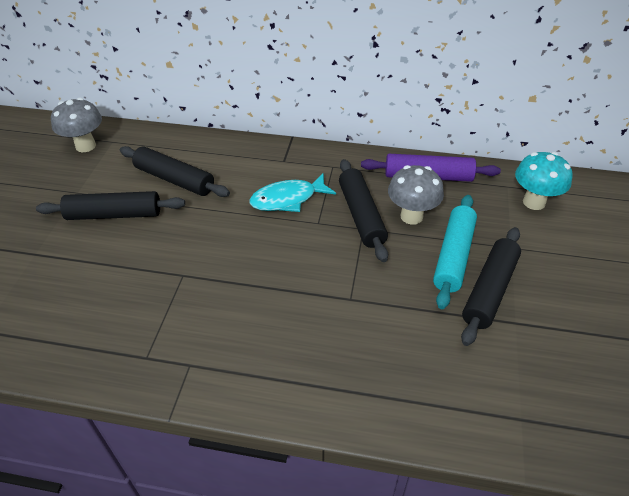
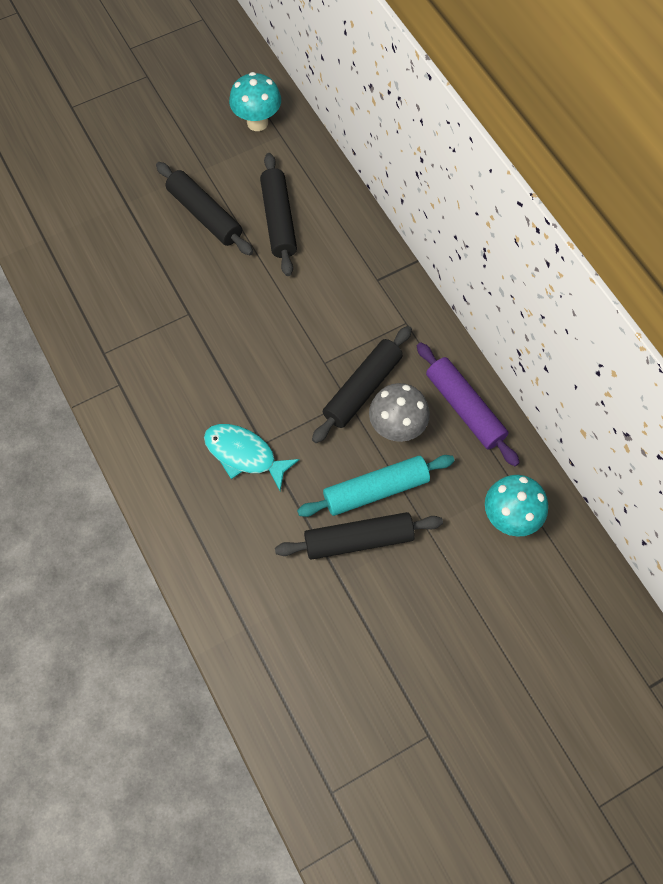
camera: 50 degrees right, 20 degrees up
grey mushroom [51,98,102,152] -> turquoise mushroom [229,72,281,131]
turquoise fish [249,173,336,212] -> turquoise fish moved to [204,424,300,491]

